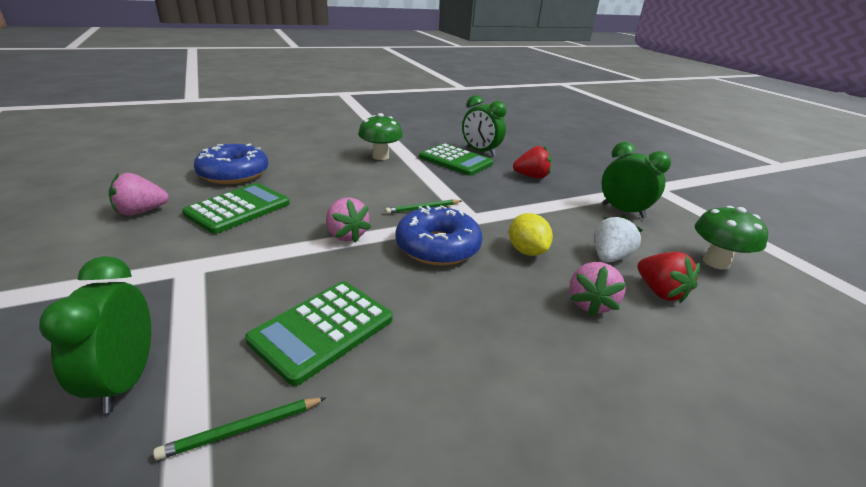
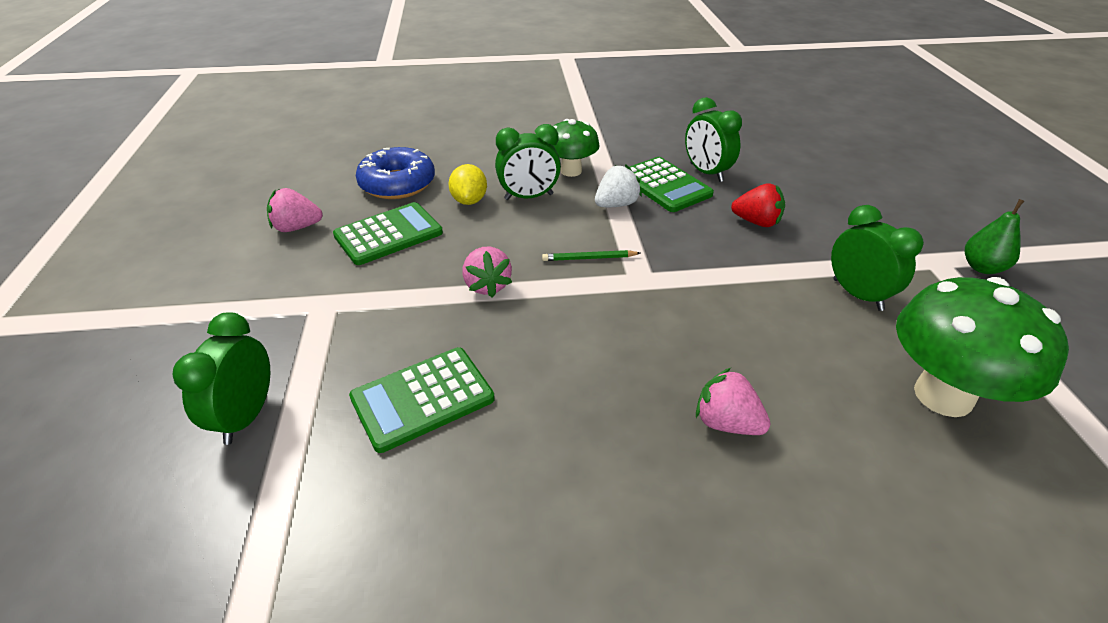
camera: 20 degrees right, 10 degrees up
green pencil [153,397,327,460] -> none
blue donut [395,205,482,266] -> none
yellow lemon [509,213,553,256] -> yellow lemon moved to [448,164,487,205]
pink strawberry [569,262,626,316] -> pink strawberry turned 90 degrees clockwise [696,368,770,435]
white strawberry [595,215,643,262] -> white strawberry moved to [595,165,642,207]
red strawberry [637,252,700,303] -> none
green mushroom [695,206,768,270] -> green mushroom [896,277,1069,417], size x1.65
none -> green clock [495,124,561,200]
none -> green pear [965,199,1024,274]

